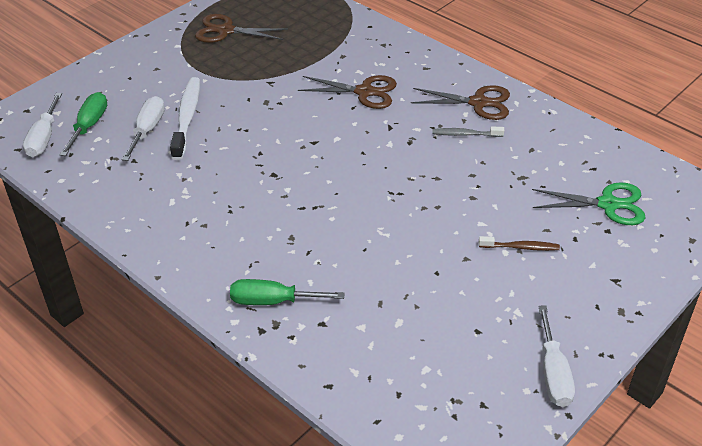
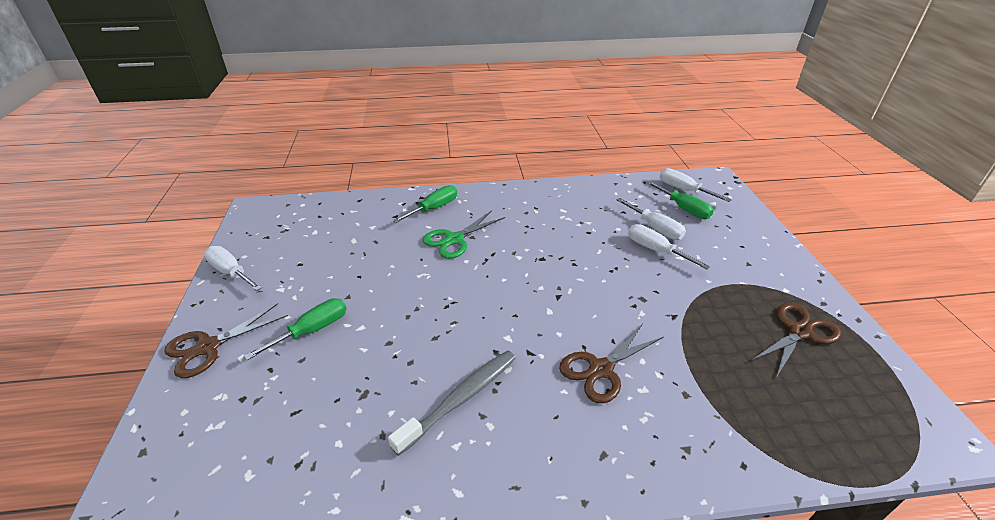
camera: 130 degrees right, 5 degrees down
white toothbrush [170,77,200,160] -> white screwdriver [628,224,710,269]
brown scissors [411,85,510,120] -> brown scissors moved to [164,303,288,378]
grey toothbrush [433,126,504,137] -> grey toothbrush [388,350,516,456], size x1.80
brown toothbrush [479,236,560,251] -> green screwdriver [244,298,347,360]
green scissors [532,182,645,225] -> green scissors moved to [422,210,505,259]

